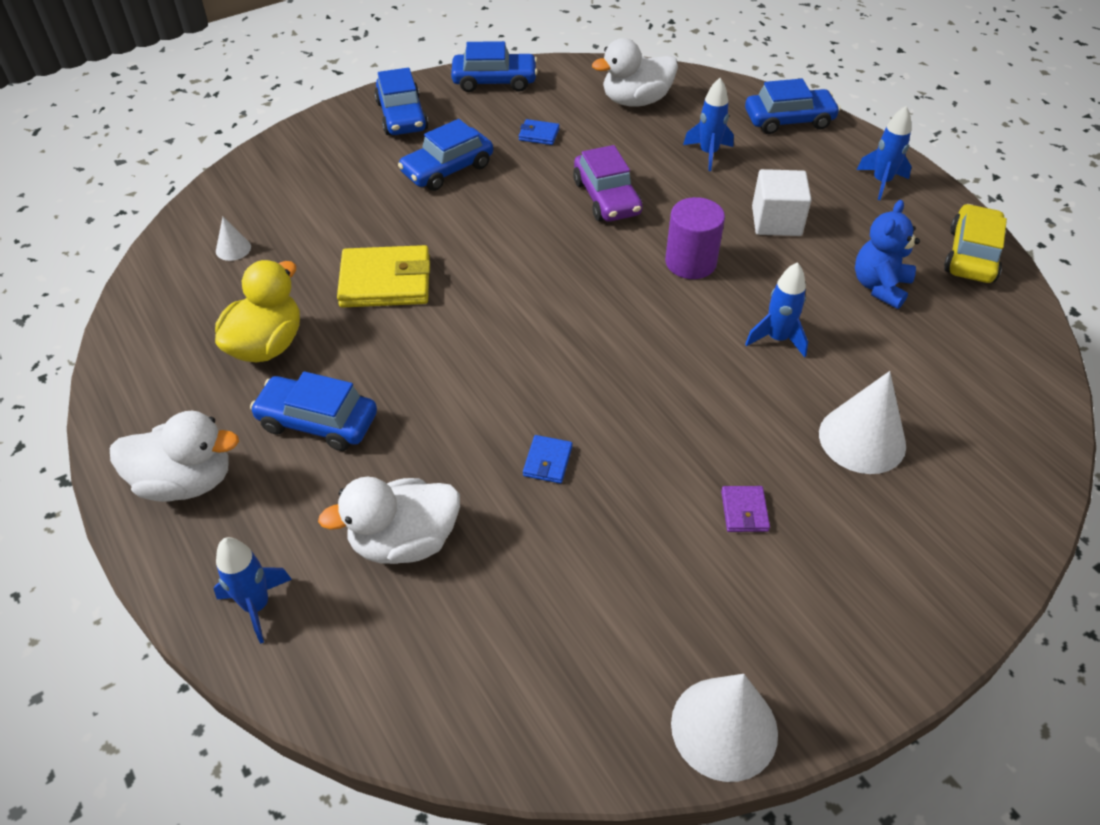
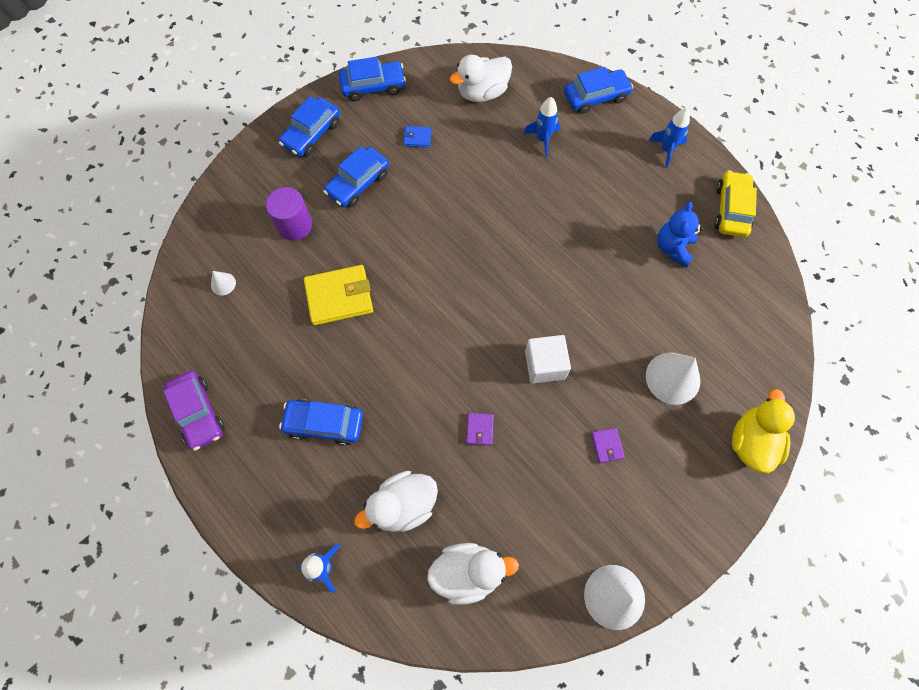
camera: 10 degrees left, 20 degrees up
white duck [110,411,239,502] -> white duck moved to [427,543,519,605]
yellow duck [215,260,300,362] -> yellow duck moved to [732,389,795,473]
blue car [374,68,429,135] -> blue car turned 60 degrees clockwise [279,96,340,157]
blue wallet [523,435,572,484] -> purple wallet [466,413,494,445]
purple car [573,145,642,222] -> purple car moved to [163,371,225,451]
purple cylinder [665,197,725,279] -> purple cylinder moved to [266,187,312,241]
blue rocket [745,262,808,357] -> none
white cube [752,169,812,236] -> white cube moved to [525,335,571,384]

